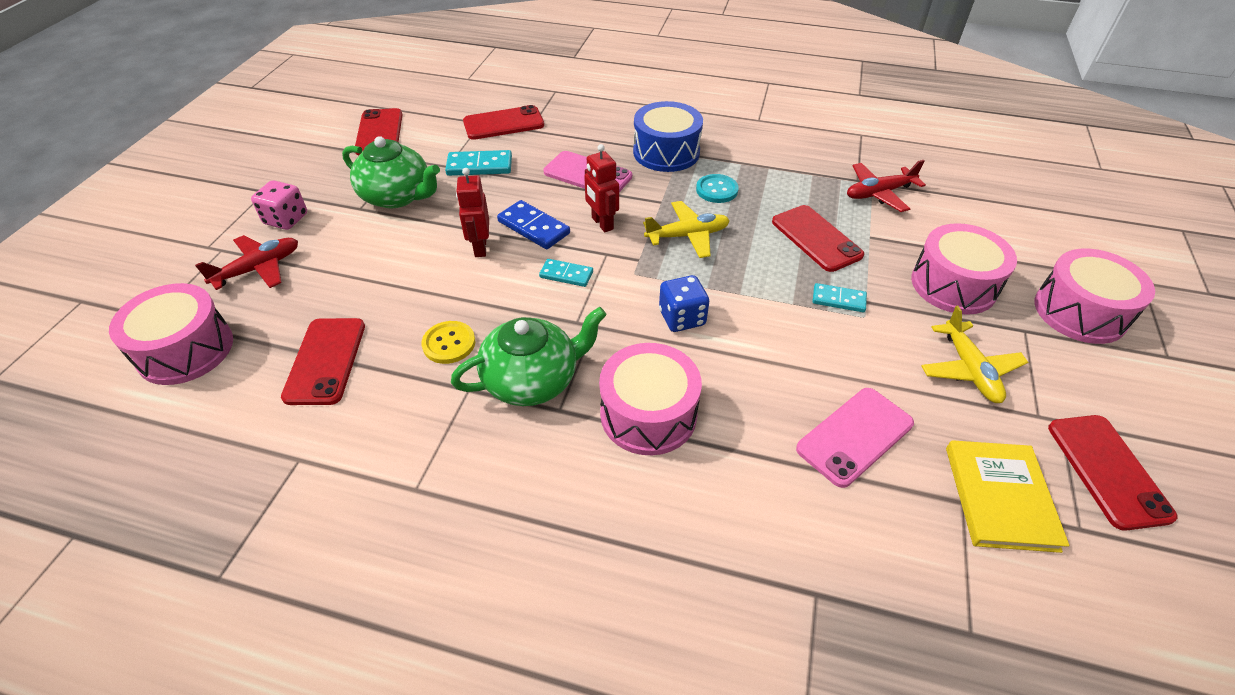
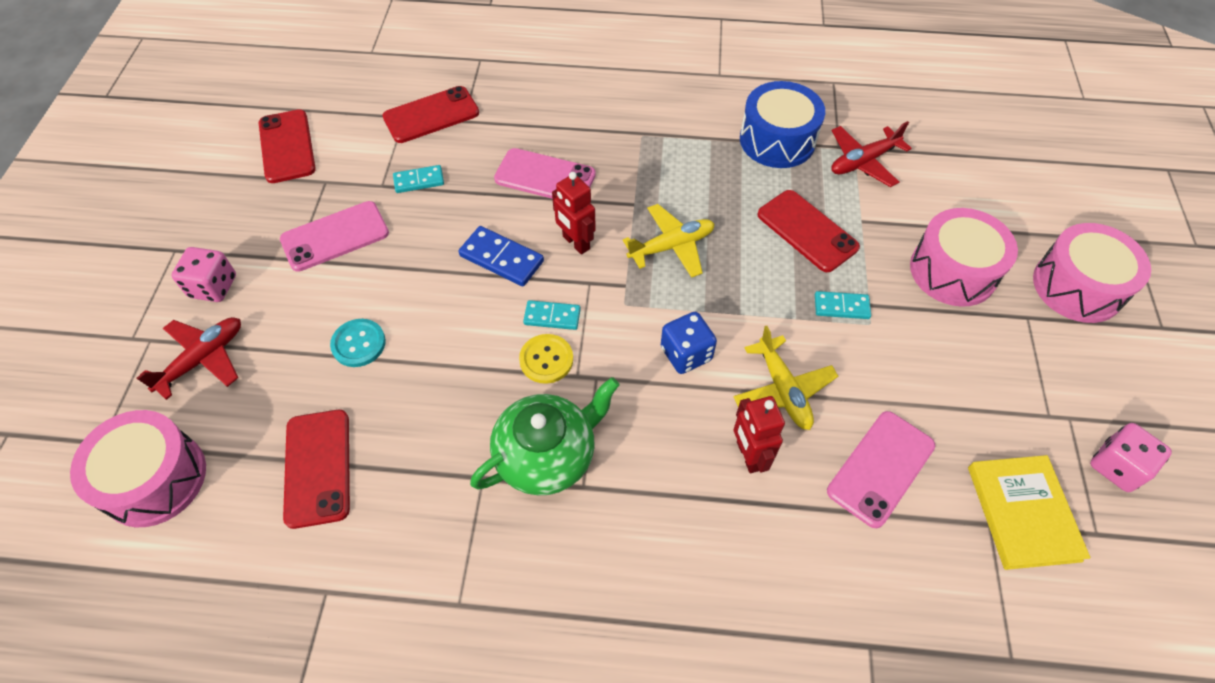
camera: 10 degrees left, 10 degrees up
green teapot [342,136,440,208] -> pink phone [280,201,389,272]
yellow button [421,321,475,364] -> yellow button moved to [519,334,573,384]
turquoise domino [445,150,512,176] -> turquoise domino [393,165,444,193], size x0.66
red robot [456,168,489,257] -> red robot moved to [733,396,785,473]
pink drum [599,343,702,455] -> none
blue drum [633,101,703,172] -> blue drum moved to [740,81,825,168]
turquoise button [696,174,739,203] -> turquoise button moved to [330,319,386,367]
yellow plane [921,306,1028,403] -> yellow plane moved to [733,326,838,430]
red phone [1048,415,1178,531] -> pink dice [1090,423,1172,492]

